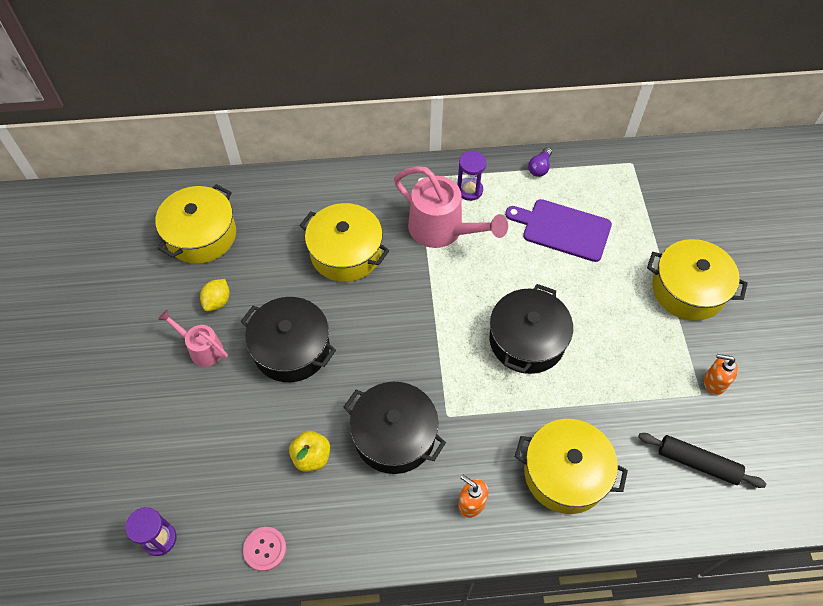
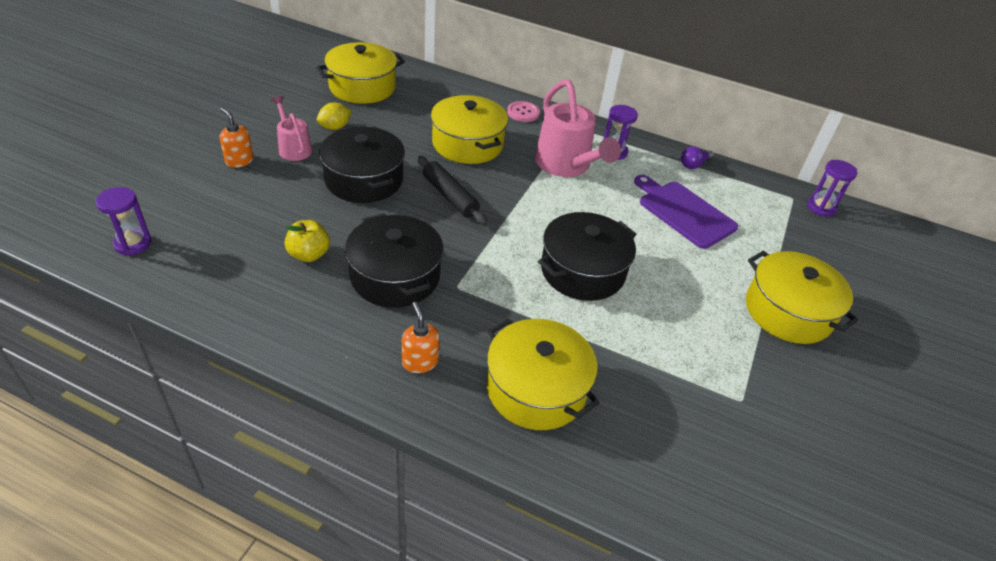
camera: 25 degrees right, 15 degrees down
pink button [243,527,286,571] -> pink button moved to [507,101,540,122]
black rolling pin [638,433,766,488] -> black rolling pin moved to [417,156,487,225]
orange soap dispenser [704,354,738,395] -> orange soap dispenser moved to [220,108,254,168]
none -> purple hourglass [807,160,858,217]

